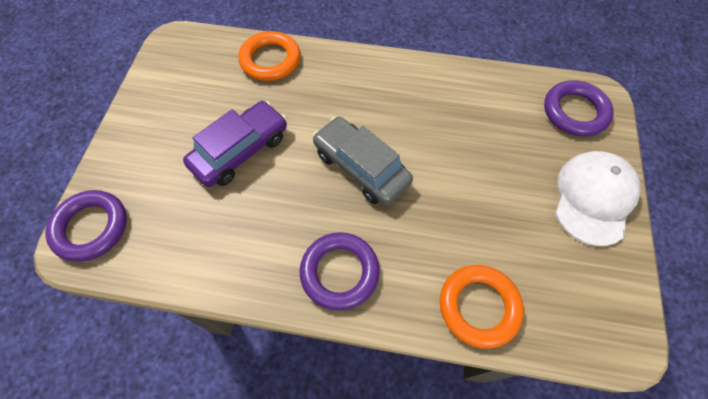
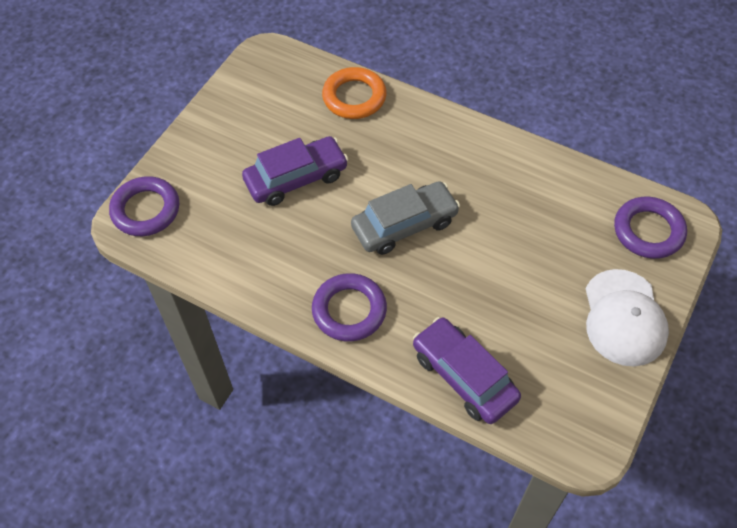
camera: 20 degrees right, 5 degrees down
grey car [313,117,413,206] -> grey car turned 90 degrees clockwise [351,181,460,255]
orange ring [440,265,524,349] -> purple car [413,317,521,424]
white cap [555,151,641,246] -> white cap turned 135 degrees clockwise [585,269,669,367]

